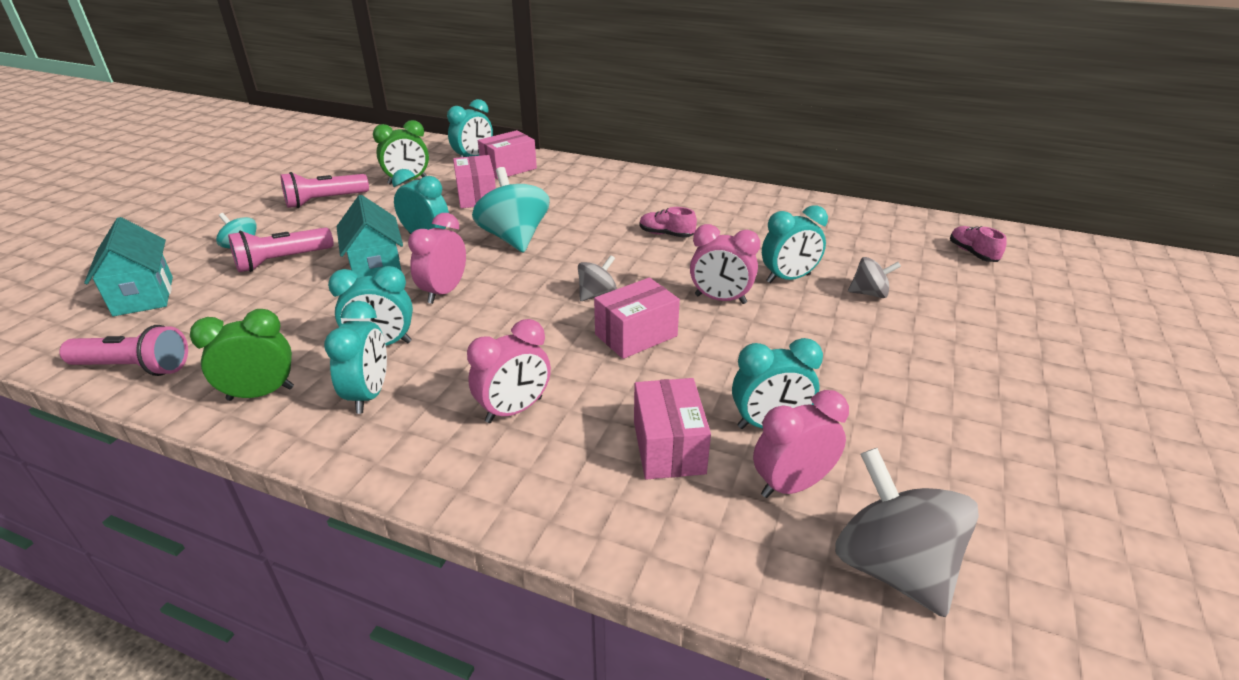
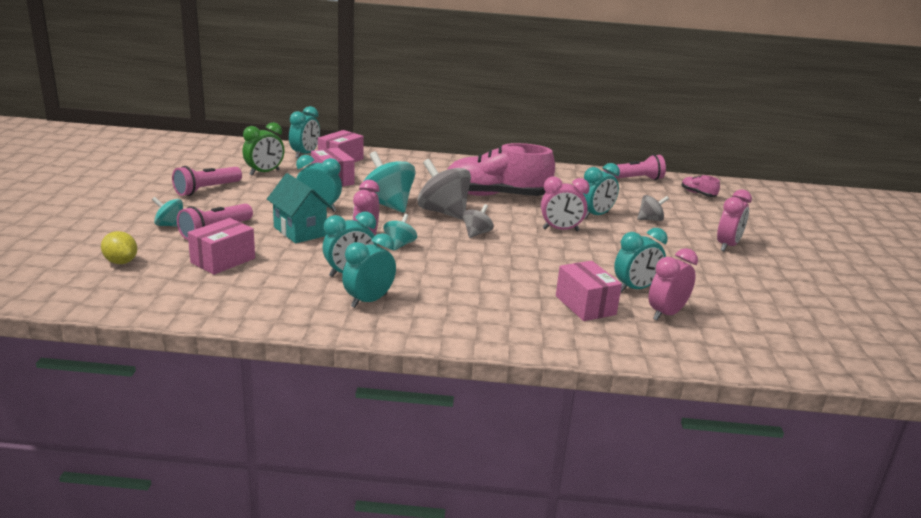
camera: 20 degrees left, 10 degrees down
pink flashlight [59,325,188,376] -> pink flashlight moved to [604,154,666,180]
turquoise house [84,217,173,316] -> yellow lemon [101,231,137,264]
green clock [190,309,294,401] -> none
turquoise clock [324,301,387,414] -> turquoise clock turned 120 degrees counterclockwise [342,233,396,308]
pink clock [467,319,551,423] -> pink clock moved to [717,189,752,251]
pink box [594,277,680,359] -> pink box moved to [188,218,255,275]
pink shoe [640,207,697,238] -> pink shoe [447,143,555,196], size x2.44
grey spinning top [835,448,979,617] -> grey spinning top moved to [417,159,471,220]
none -> turquoise spinning top [384,214,417,251]

